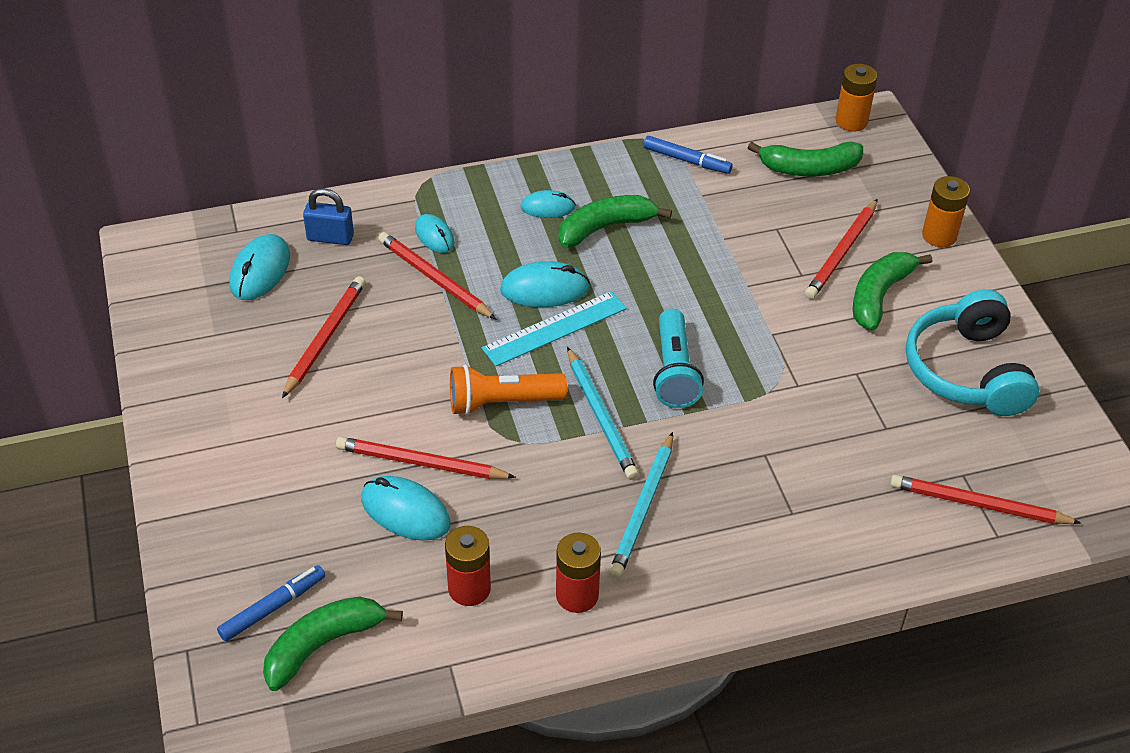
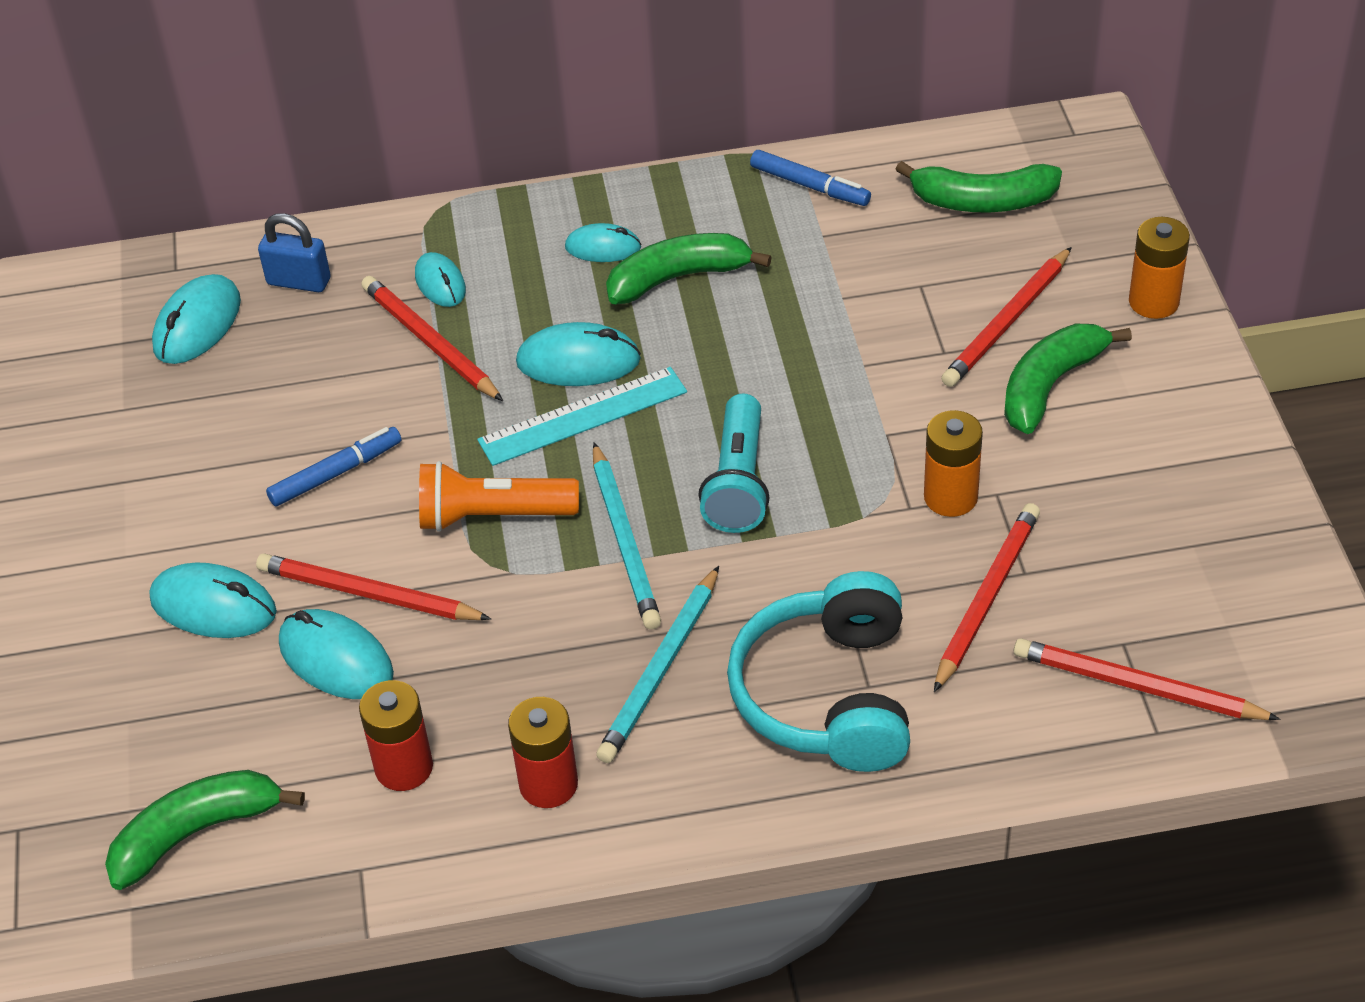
camera: 10 degrees right, 0 degrees up
blue marker [217,565,325,642] -> blue marker moved to [266,427,401,506]
red pencil [282,276,366,398] -> red pencil moved to [934,503,1040,692]
orange battery [836,64,877,132] -> orange battery moved to [924,410,983,517]
turquoise headphones [906,289,1039,416] -> turquoise headphones moved to [727,571,910,772]
none -> turquoise mouse [150,563,277,638]

